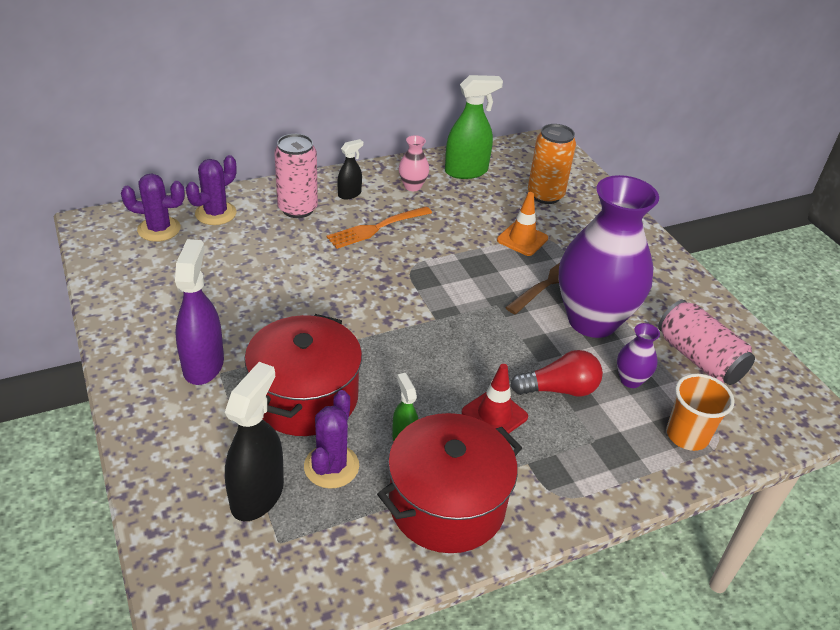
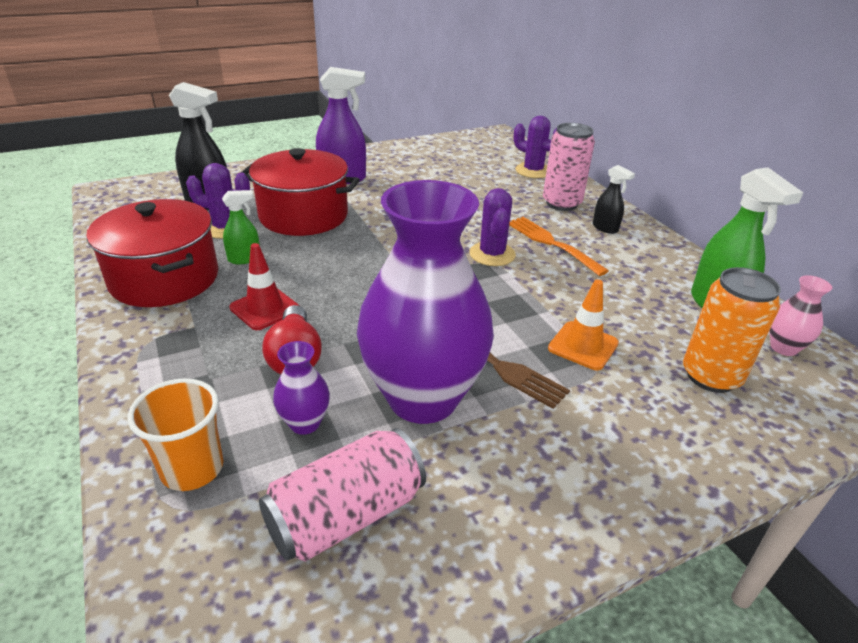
camera: 90 degrees right, 5 degrees down
purple cactus [121,174,185,242] -> purple cactus moved to [469,188,516,266]
pink vase [399,136,429,191] -> pink vase moved to [769,275,832,356]

